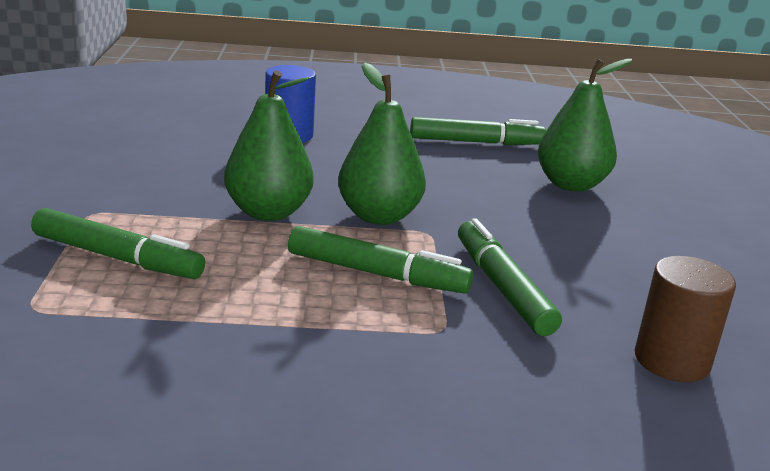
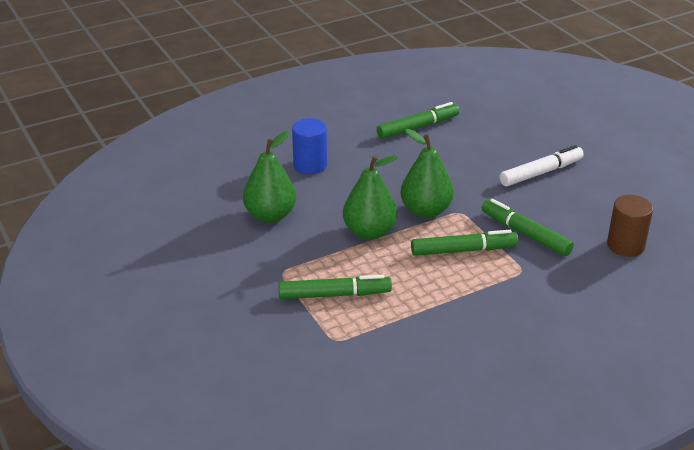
camera: 25 degrees left, 10 degrees up
green pear [538,59,632,192] -> green pear moved to [243,131,296,223]
none -> white marker [500,145,584,186]

